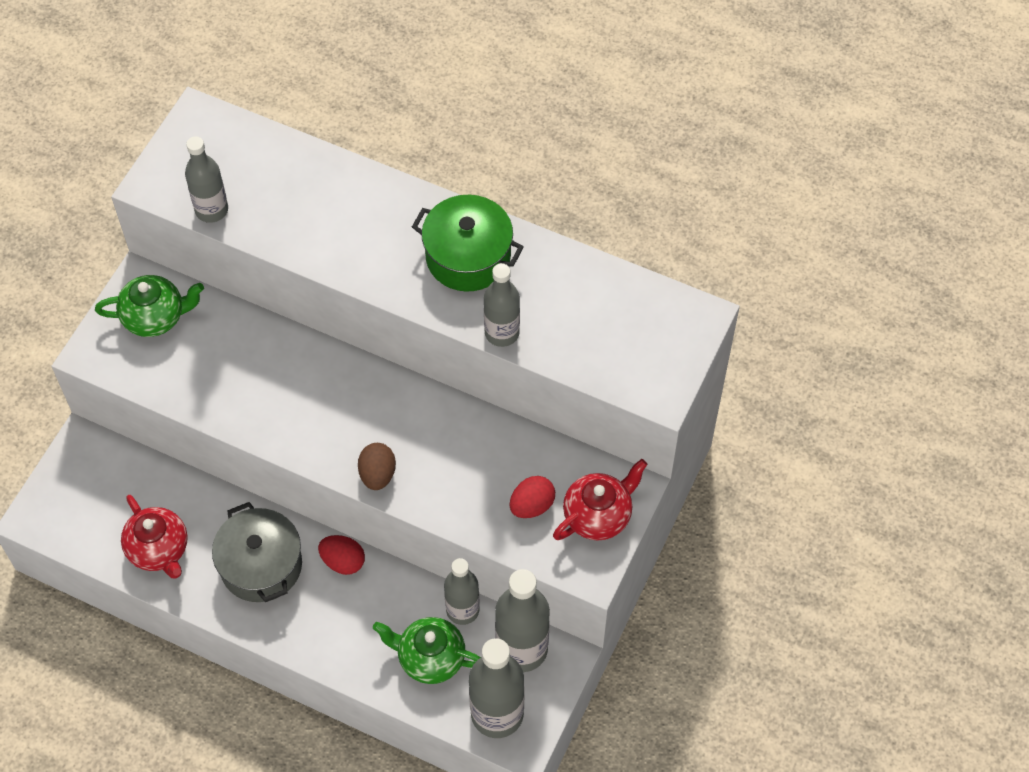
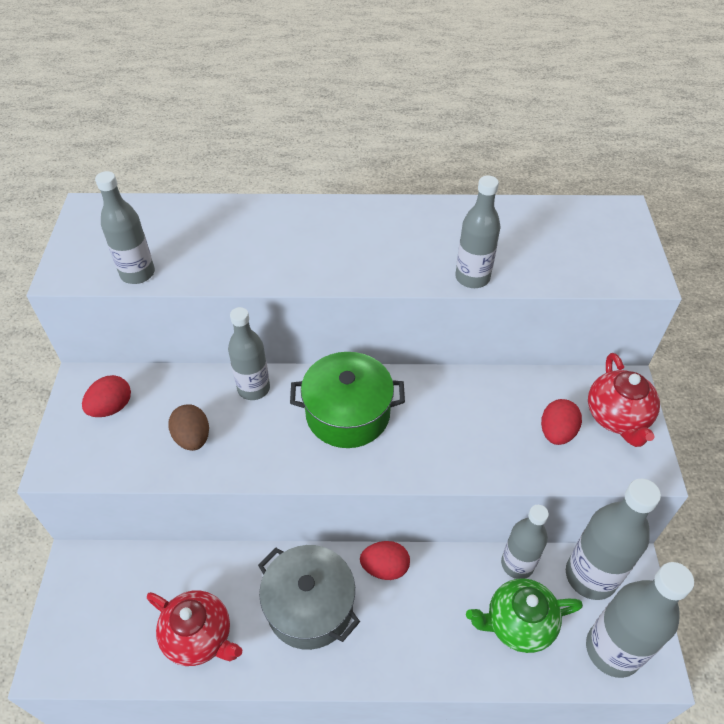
camera: 25 degrees left, 10 degrees down
green teapot [95,275,204,337] -> red egg [82,375,131,417]
brown egg [358,443,396,490] -> brown egg moved to [168,404,209,451]
green pot [412,195,524,292] -> green pot moved to [290,352,405,448]
red teapot [553,459,648,541] -> red teapot turned 150 degrees clockwise [588,353,660,447]
none -> grey bottle [228,307,270,400]

